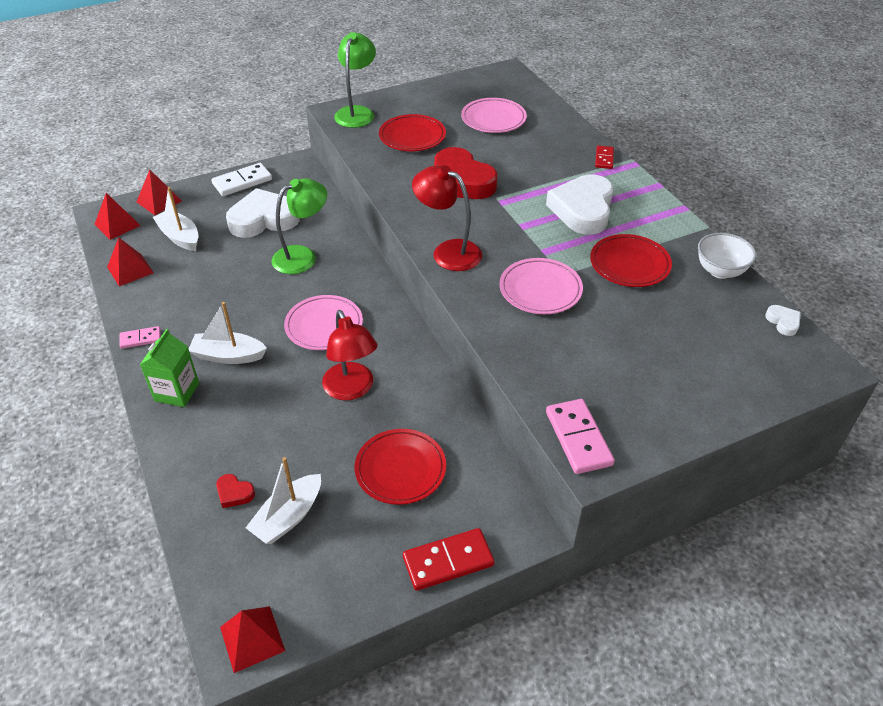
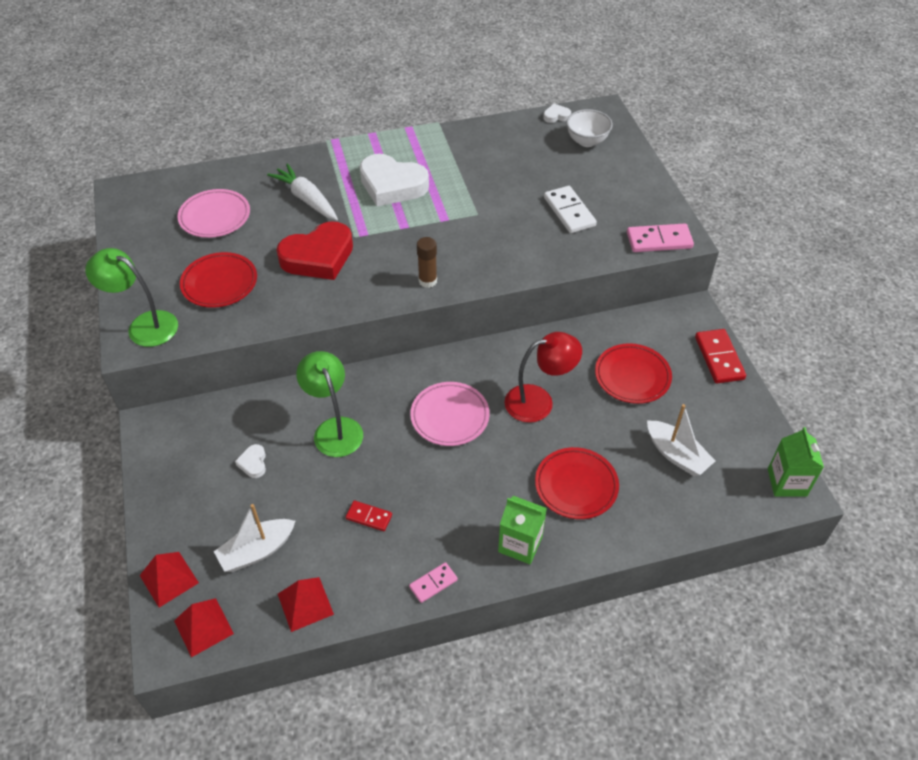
camera: 80 degrees left, 5 degrees up
pink domino [119,326,161,349] -> pink domino turned 60 degrees clockwise [409,562,458,603]
white boat [189,302,267,364] -> none
white domino [212,163,272,196] -> white domino moved to [544,186,597,233]
red heart [216,474,255,508] -> none
red pyramid [220,606,285,673] -> green carton [768,427,824,497]
white heart [226,188,300,238] -> white heart [235,444,266,478], size x0.42
red lamp [412,165,482,271] -> brown glue stick [417,237,437,288]
pink plate [499,258,583,314] -> none
red plate [590,234,672,287] -> red plate moved to [535,447,619,519]
red domino [595,146,614,169] -> red domino moved to [346,500,392,531]
white bowl [698,233,756,279] -> white bowl moved to [566,109,613,147]
none -> white carrot [267,163,338,220]

